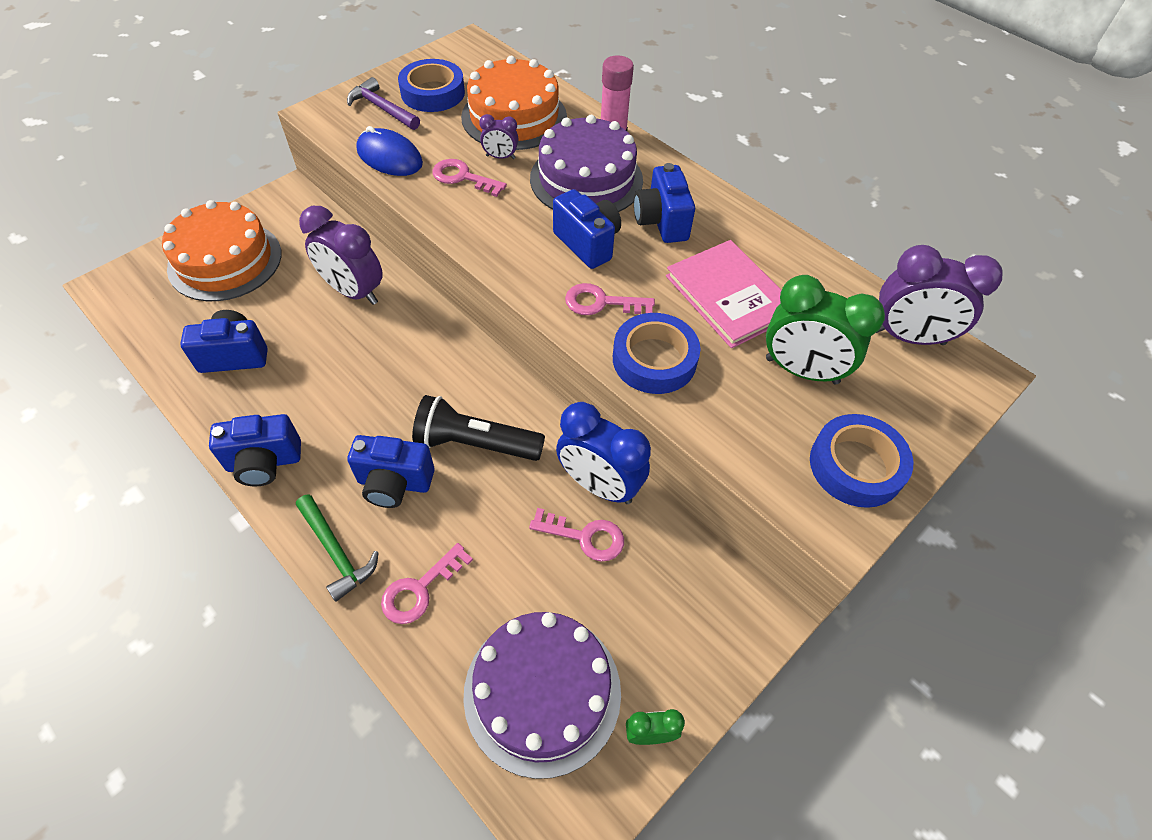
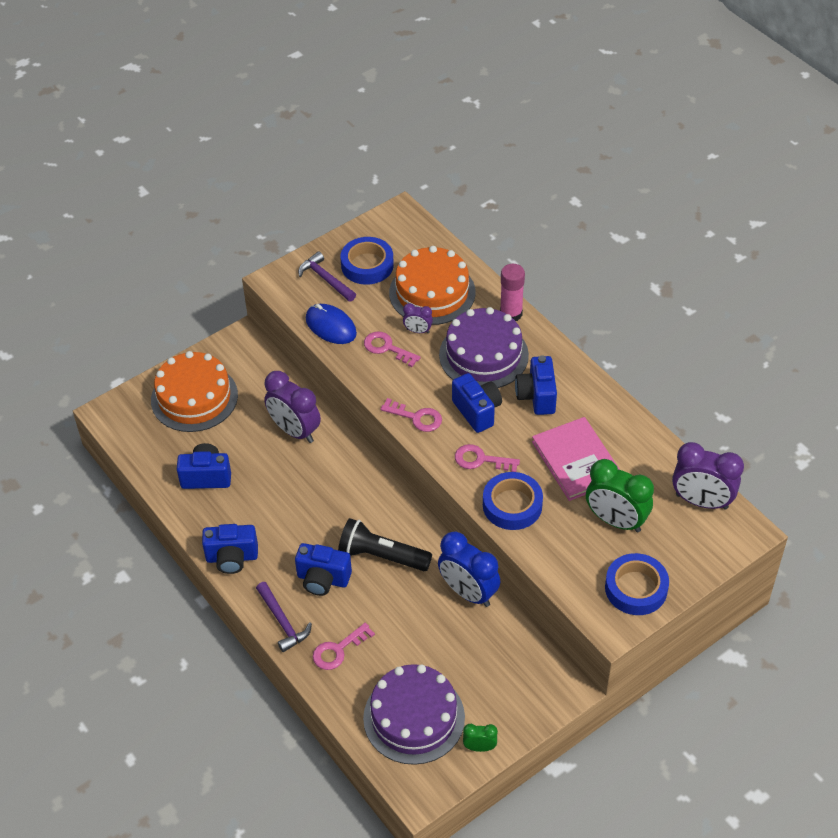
camera: 10 degrees right, 5 degrees down
green hammer [296,494,379,602] -> purple hammer [256,582,312,652]
pink key [529,508,624,562] -> pink key moved to [381,398,442,432]

